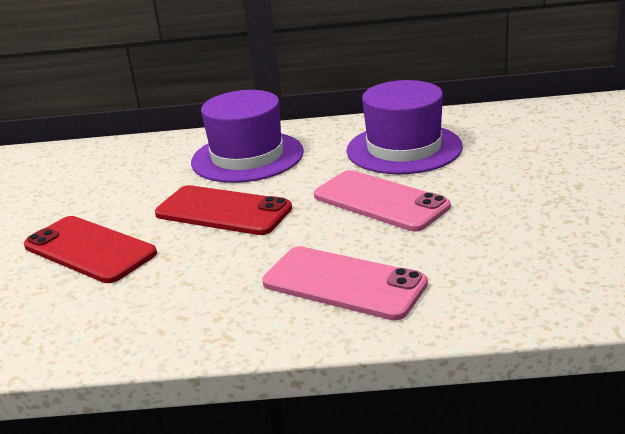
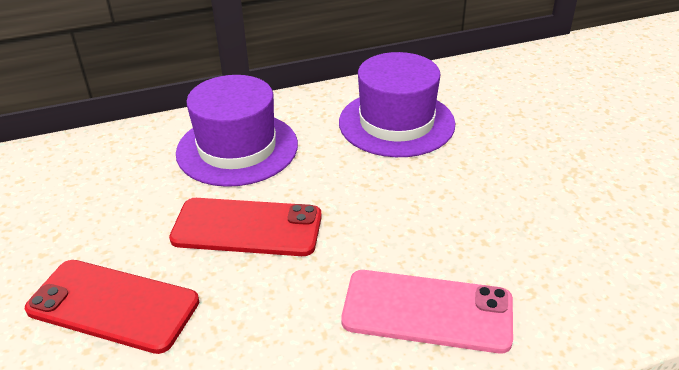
camera: 20 degrees left, 10 degrees up
pink phone [314,170,451,231] -> none

